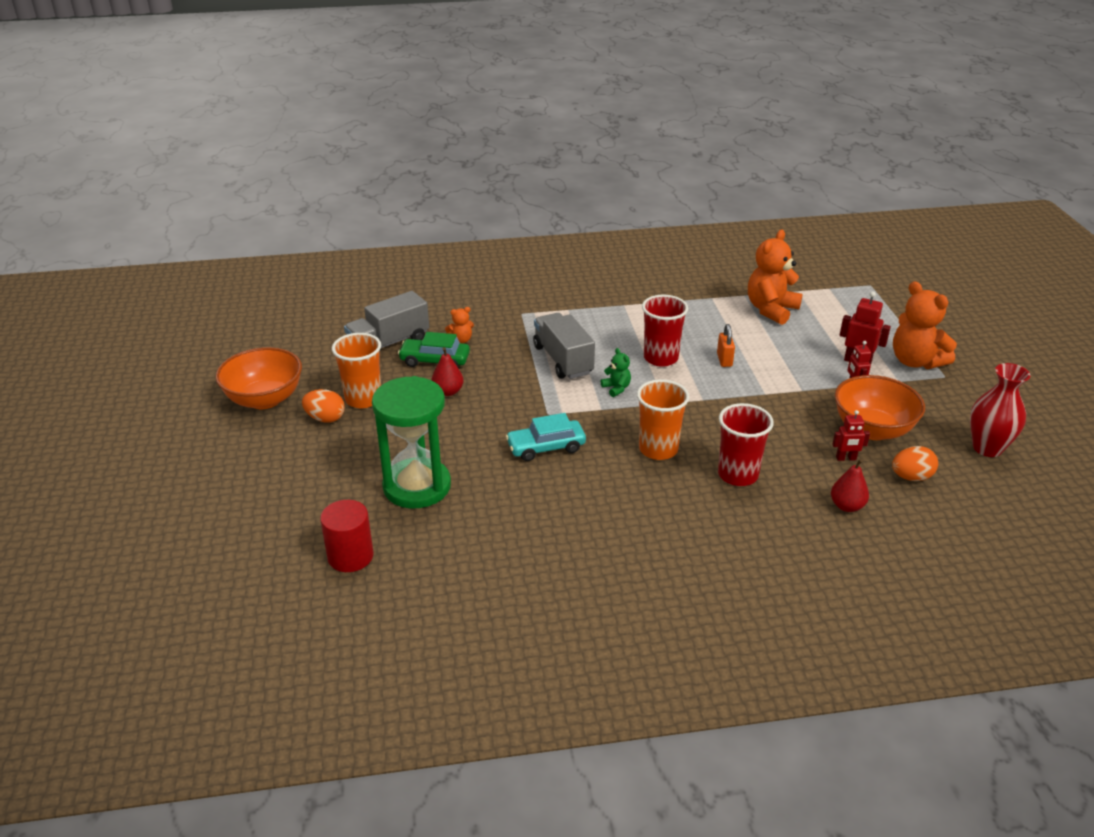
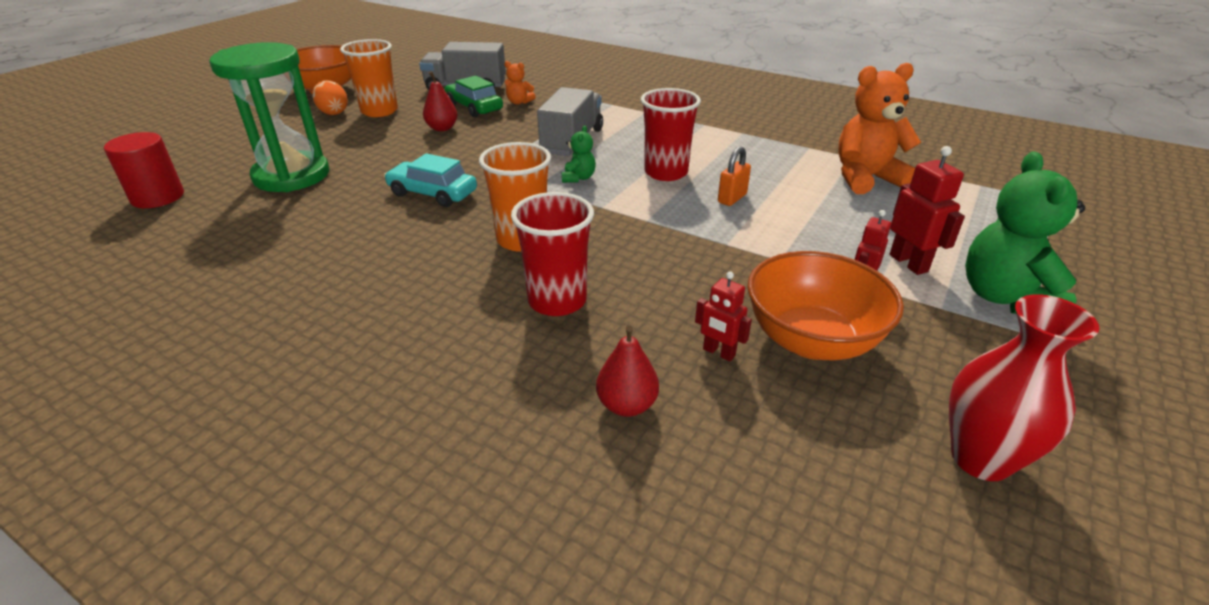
camera: 40 degrees right, 0 degrees up
orange egg [892,446,938,481] -> none
orange teddy bear [893,281,957,369] -> green teddy bear [965,151,1085,314]

